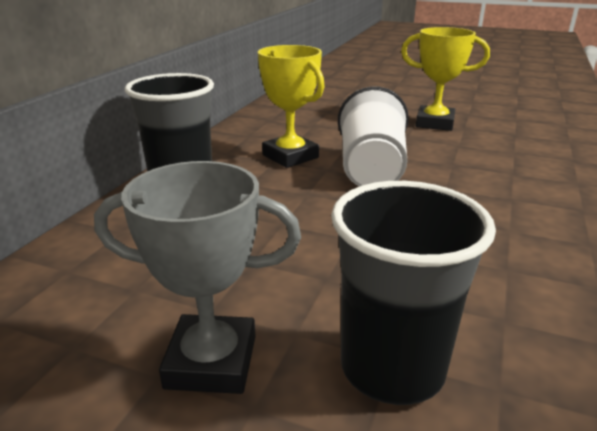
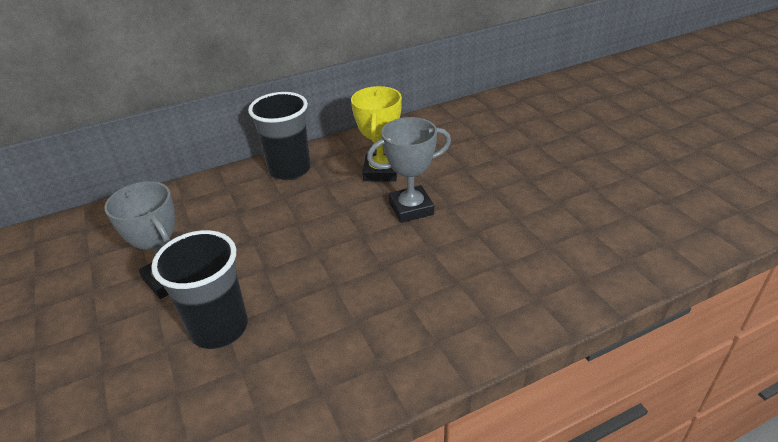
camera: 45 degrees right, 10 degrees up
white cup [338,86,409,186] -> grey trophy [367,117,451,223]
yellow trophy [401,27,490,131] -> none

